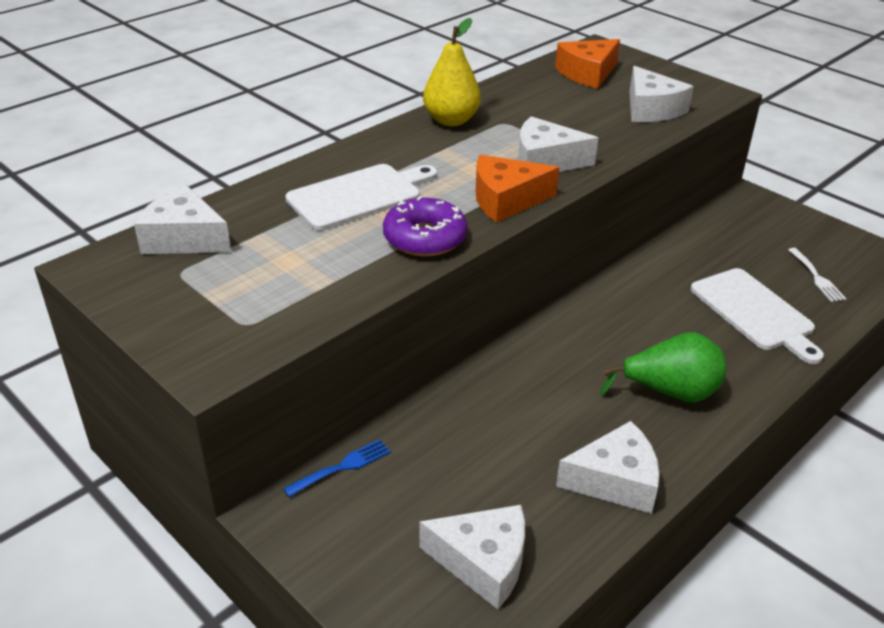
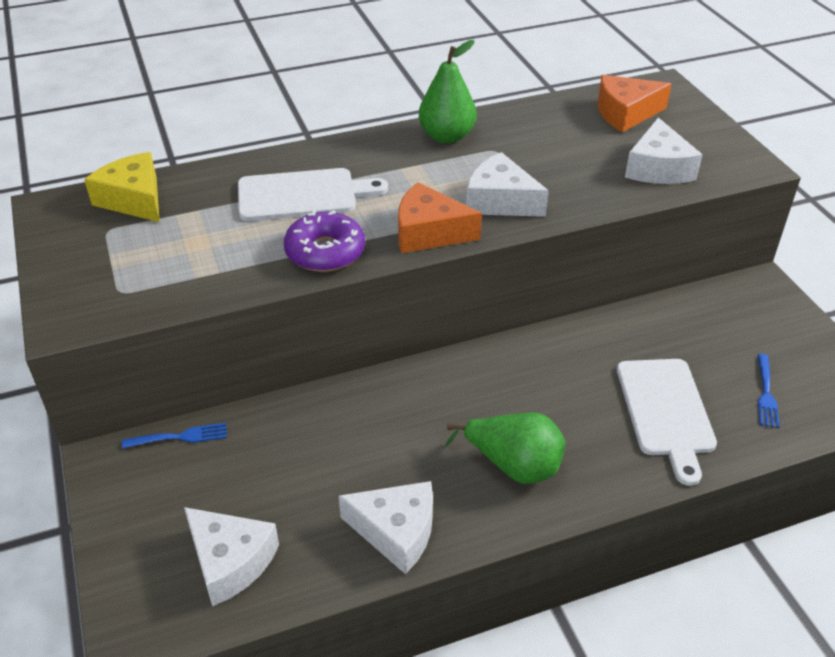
camera: 25 degrees right, 5 degrees up
white cheese [134,184,231,254] -> yellow cheese [84,152,160,222]
yellow pear [423,18,481,126] -> green pear [419,40,476,144]
white fork [788,248,846,302] -> blue fork [758,354,780,428]

